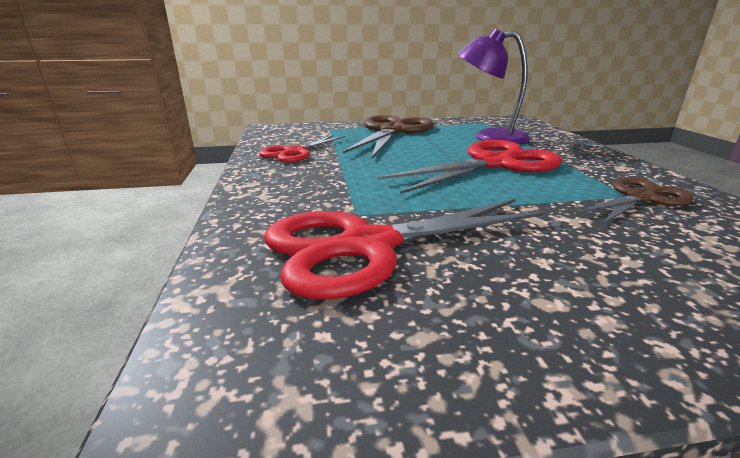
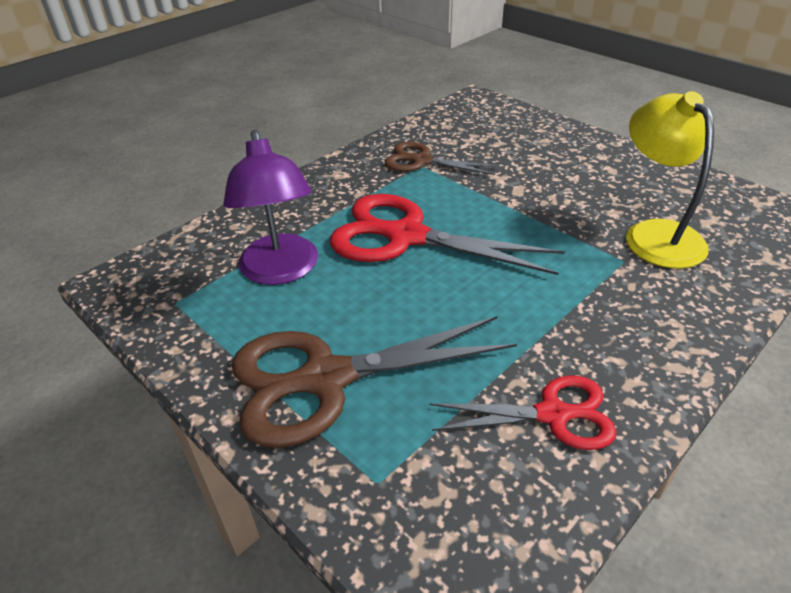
camera: 125 degrees left, 15 degrees up
red scissors [264,199,548,299] -> yellow lamp [626,91,714,269]

